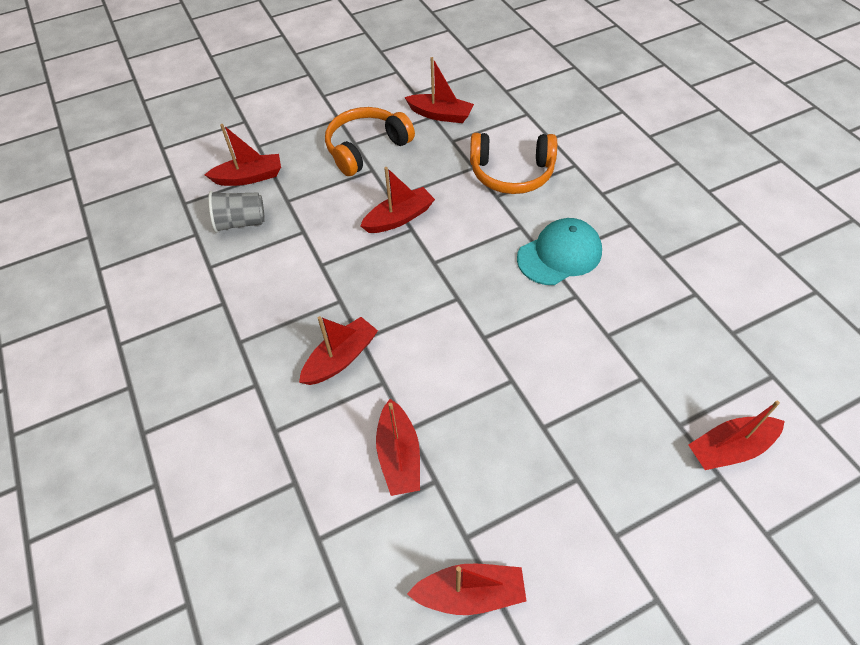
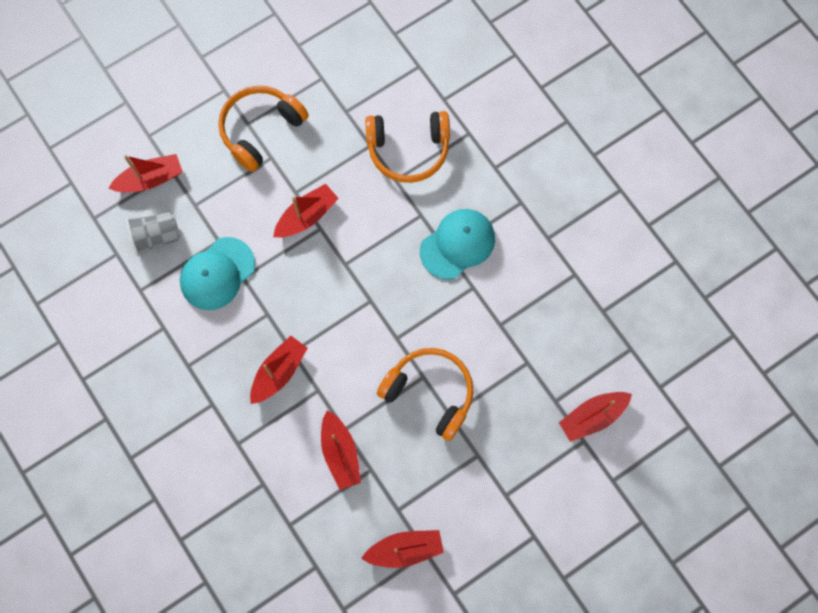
camera: 10 degrees left, 20 degrees up
red boat [404,57,474,123] -> none
none -> turquoise cap [180,237,255,310]
none -> orange headphones [377,348,474,441]

